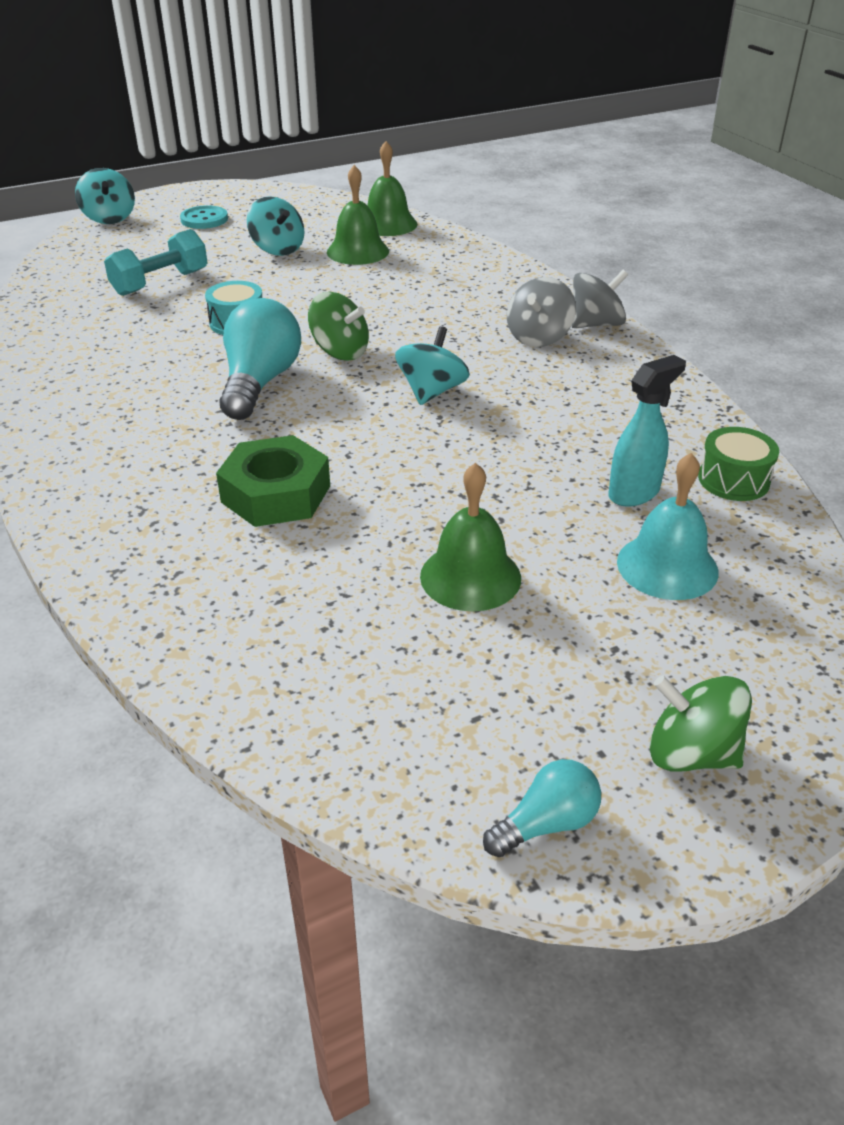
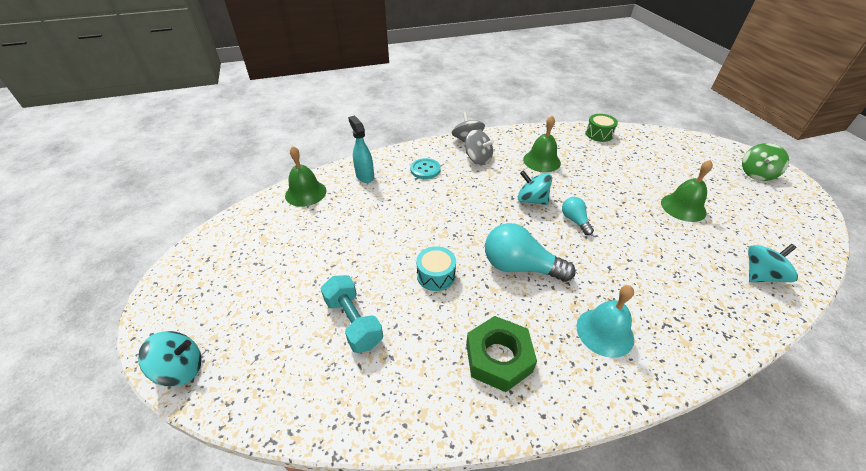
camera: 80 degrees left, 5 degrees up
turquoise button [180,205,228,229] -> turquoise button moved to [410,158,441,179]
green nut [216,435,330,527] -> green nut moved to [466,316,537,392]
turquoise spinning top [247,196,305,256] -> turquoise spinning top moved to [748,244,798,282]
green spinning top [308,292,369,361] -> none
green bell [327,165,389,265] -> green bell moved to [523,116,561,172]
turquoise light bulb [483,759,601,857] -> turquoise light bulb moved to [562,197,594,235]
turquoise spray bottle [608,355,686,507] -> turquoise spray bottle moved to [348,116,374,183]
turquoise bell [617,453,718,600] -> turquoise bell moved to [576,285,634,358]

